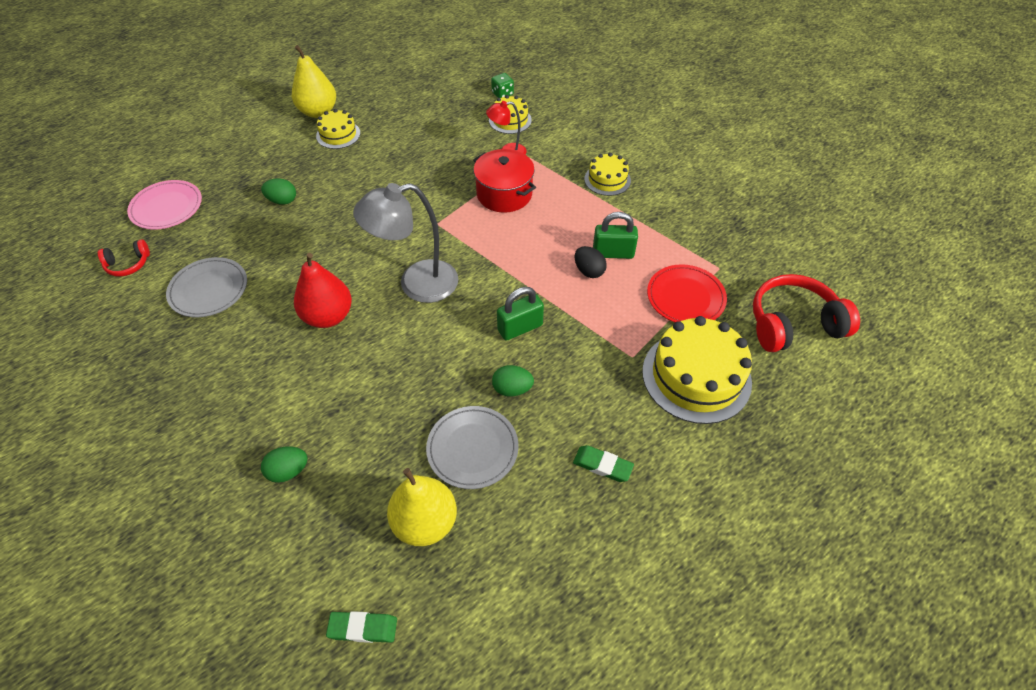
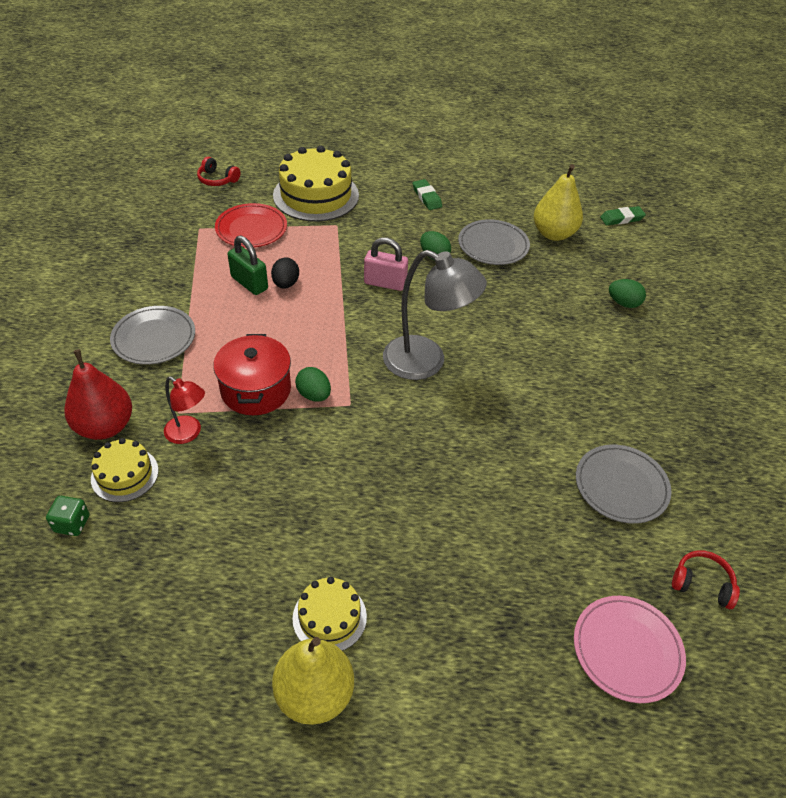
camera: 140 degrees left, 5 degrees down
green egg [261,179,296,205] -> green egg moved to [295,367,331,402]
red pear [294,253,352,328] -> red pear moved to [64,349,132,440]
green eraser [326,611,397,643] -> green eraser turned 60 degrees counterclockwise [600,206,646,225]
green padlock [497,287,544,341] -> pink padlock [364,237,408,291]
yellow cake [584,153,631,196] -> grey plate [110,306,195,365]
red headphones [753,274,860,352] -> red headphones [197,157,240,186], size x0.51

